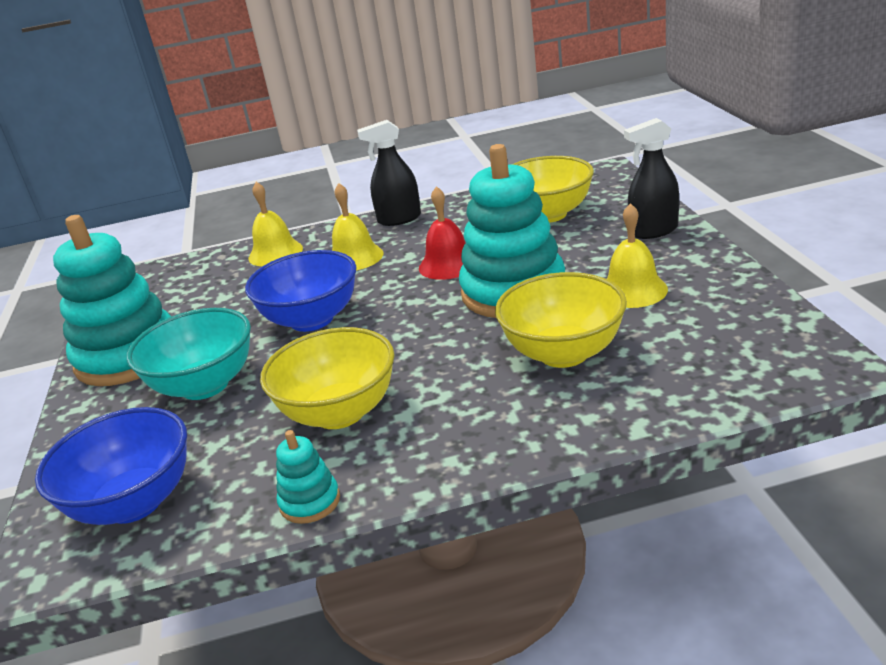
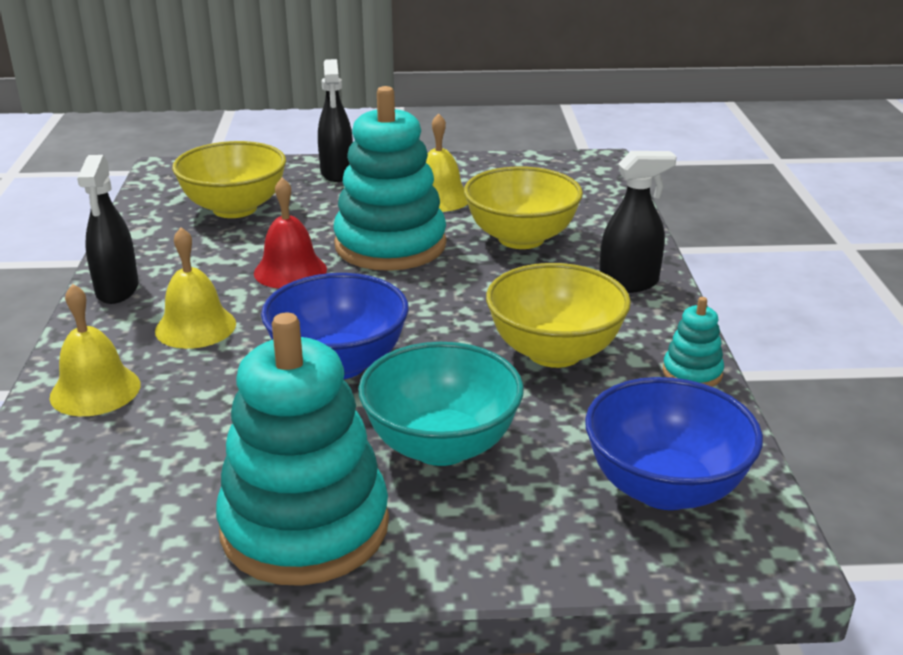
camera: 85 degrees left, 0 degrees up
none -> black spray bottle [600,151,677,293]

